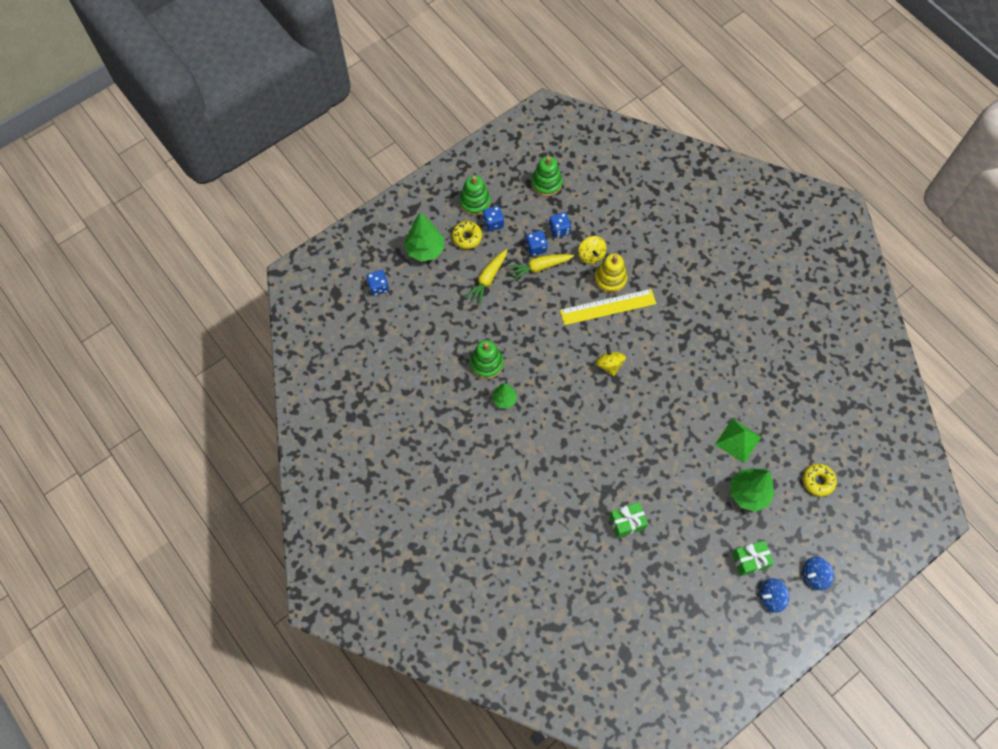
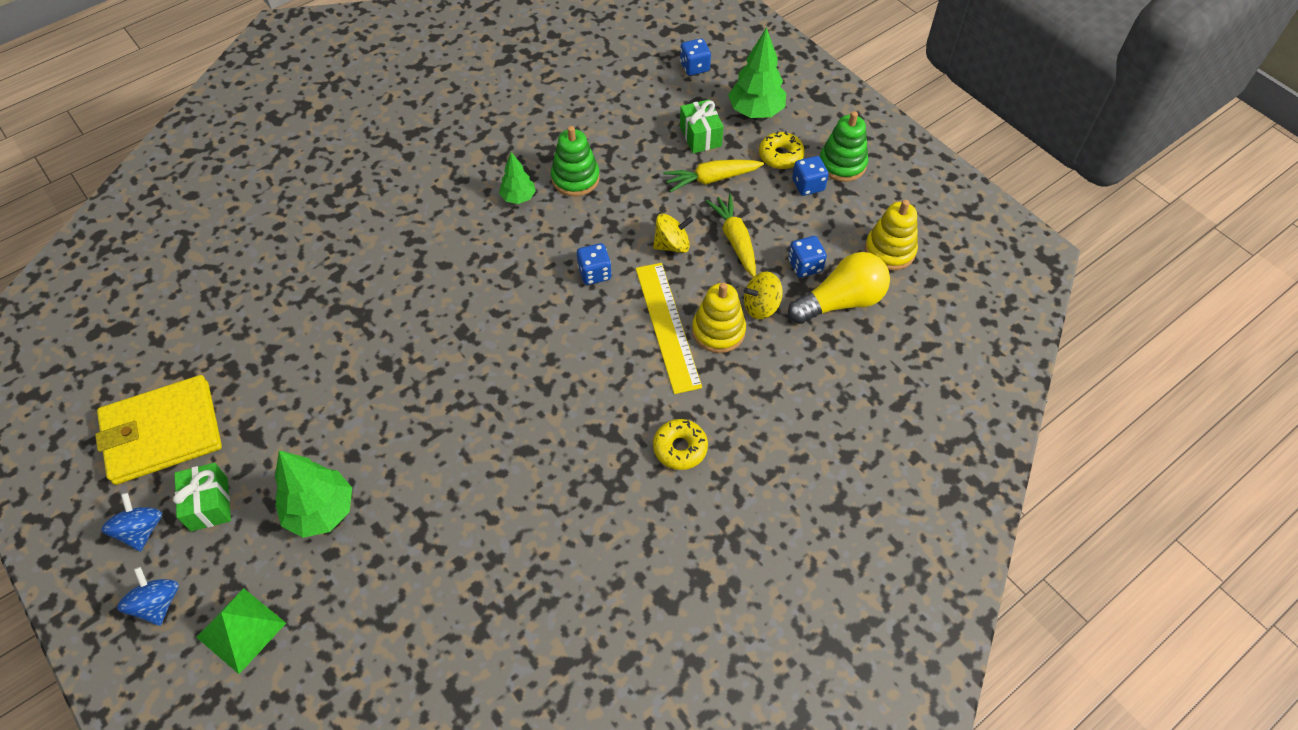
camera: 90 degrees right, 10 degrees down
yellow carrot [465,249,507,305] -> yellow carrot turned 45 degrees counterclockwise [663,159,764,192]
blue dice [526,230,548,256] -> blue dice moved to [577,243,612,285]
green stacking toy [531,156,562,197] -> yellow stacking toy [865,200,918,270]
yellow spinning top [596,344,626,376] -> yellow spinning top moved to [653,214,693,253]
green gift [609,502,648,538] -> green gift moved to [680,99,724,153]
green pyramid [715,418,761,463] -> green pyramid moved to [196,588,286,674]
yellow donut [802,464,837,497] -> yellow donut moved to [653,419,708,470]
none -> yellow wallet [95,375,222,485]
none -> yellow light bulb [788,252,890,324]

